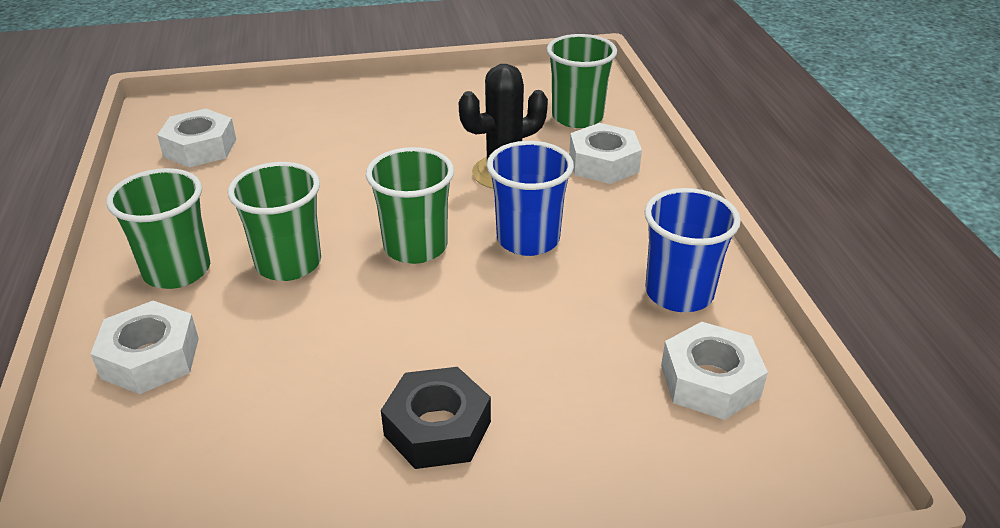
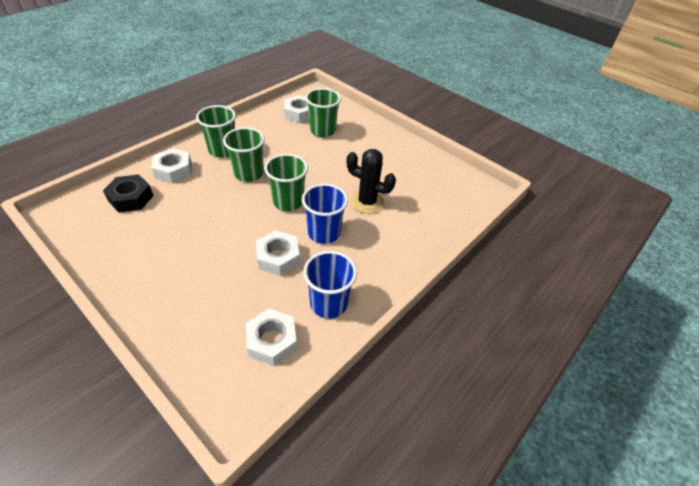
camera: 50 degrees right, 10 degrees up
black nut [381,367,491,469] -> black nut moved to [103,174,154,213]
green cup [547,34,617,128] -> green cup moved to [305,88,341,137]
white nut [569,123,642,184] -> white nut moved to [256,230,300,276]

